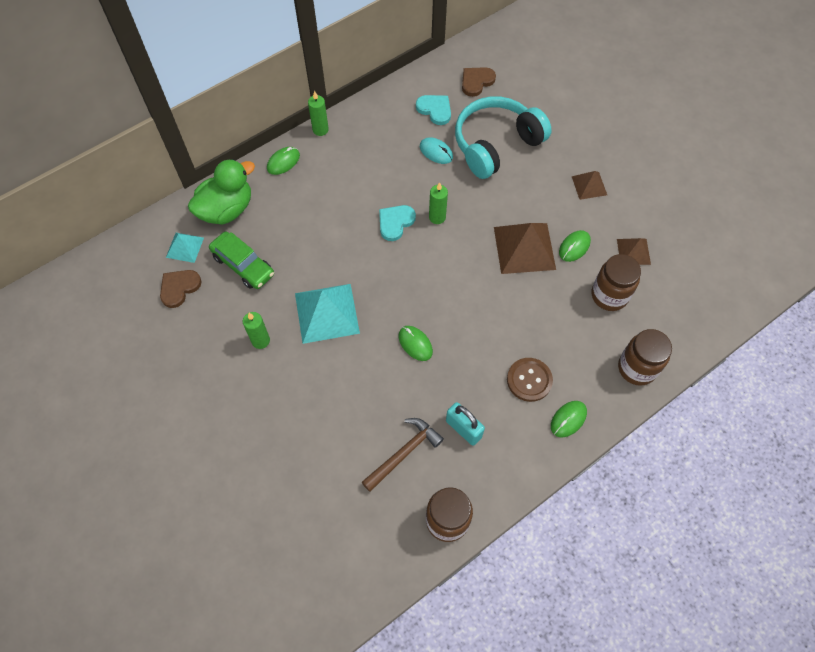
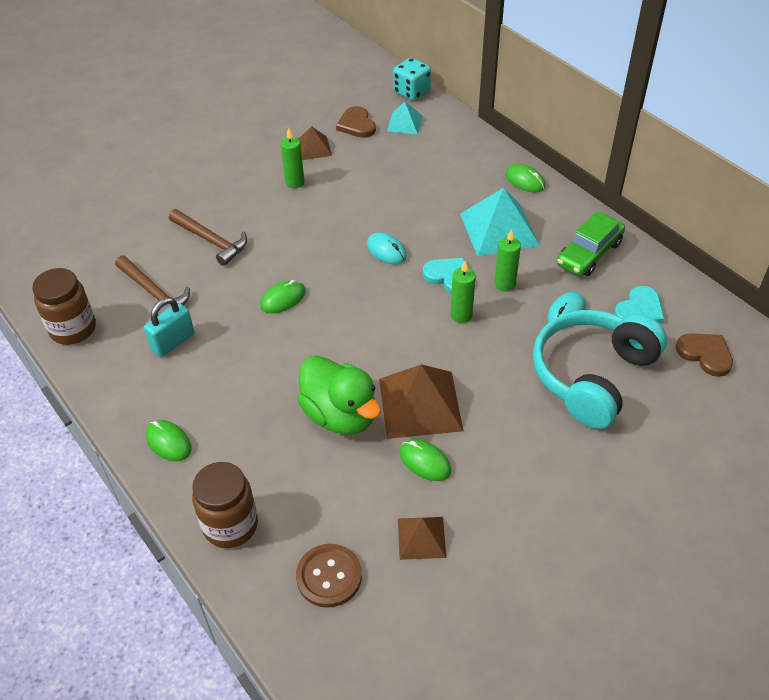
camera: 90 degrees right, 15 degrees down
brown heart [160,270,202,308] -> brown heart turned 150 degrees counterclockwise [336,106,376,138]
green duck [188,159,255,225] -> green duck moved to [297,355,381,435]
green car [209,231,274,289] -> green car moved to [557,211,625,276]
turquoise pyramid [295,284,360,344] -> turquoise pyramid moved to [460,188,540,256]
green candle [308,91,329,136] -> green candle moved to [494,229,521,292]
turquoise headphones [455,96,552,179] -> turquoise headphones turned 105 degrees counterclockwise [533,310,667,429]
brown button [507,358,553,402] -> brown button moved to [296,544,362,608]
brown pyramid [572,171,607,200] -> brown pyramid moved to [299,126,332,160]
brown jar [592,254,641,311] -> none
none -> brown hammer [169,209,247,266]
none -> turquoise mouse [367,232,407,264]
none -> turquoise dice [393,58,431,101]

